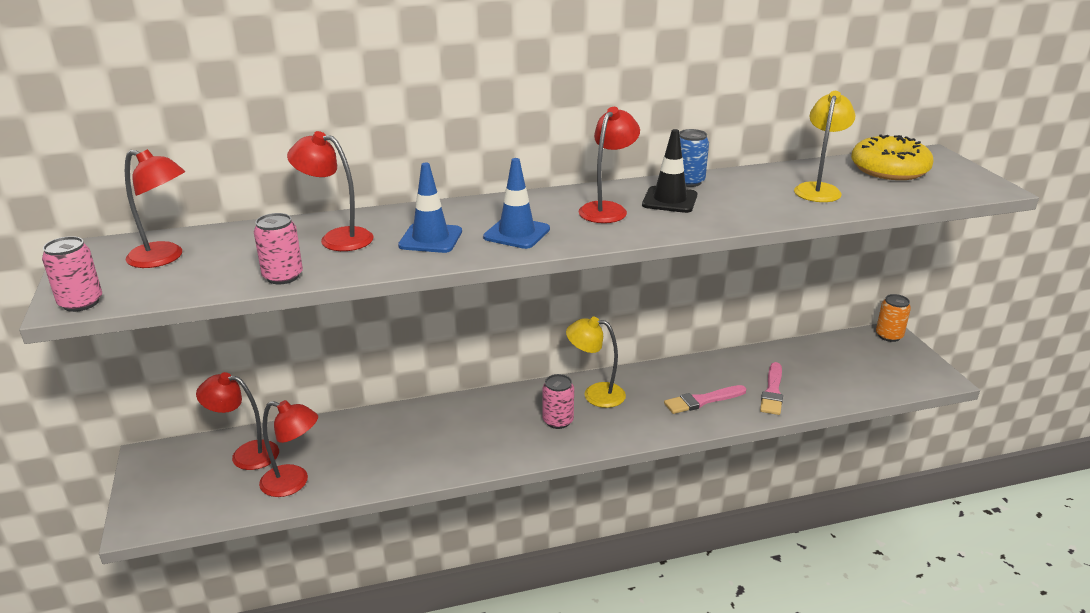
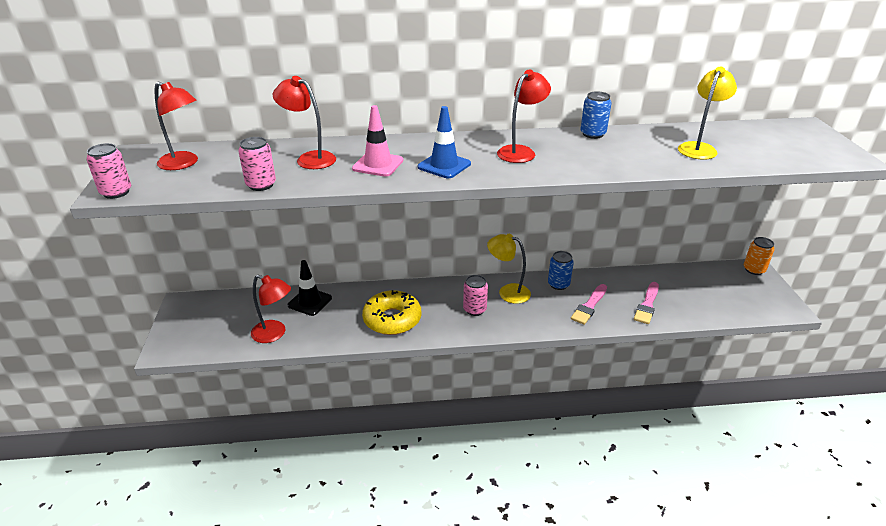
camera: 10 degrees right, 5 degrees up
red lamp [196,372,279,470] -> none
blue traffic cone [398,163,462,253] -> pink traffic cone [352,105,403,177]
black traffic cone [642,129,697,213] -> black traffic cone moved to [288,260,332,316]
pink brush [664,385,747,414] -> pink brush turned 45 degrees counterclockwise [571,284,607,325]
yellow donut [851,135,934,180] -> yellow donut moved to [362,290,421,335]
none -> blue can [548,251,574,290]

